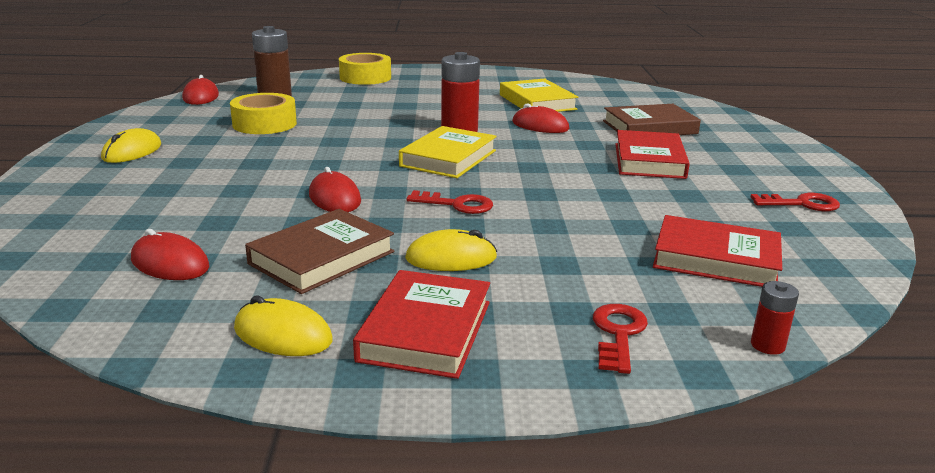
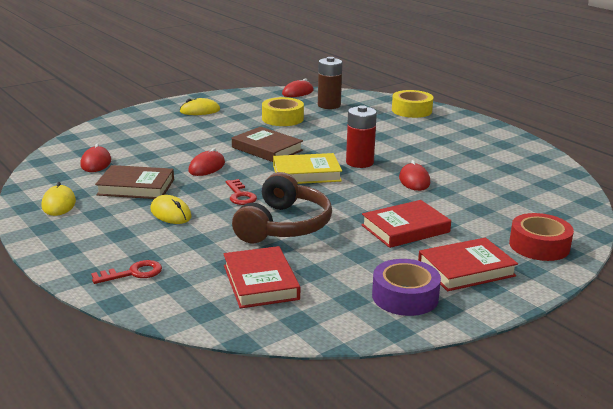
camera: 55 degrees right, 0 degrees up
red book [353,270,490,379] -> red book moved to [418,237,518,291]
yellow book [500,79,578,112] -> none
brown book [603,104,701,135] -> brown book moved to [232,127,303,162]
red key [751,193,840,211] -> purple tape [372,259,441,316]
red battery [751,281,799,355] -> none
none -> brown headphones [232,172,332,244]
none -> red tape [509,213,574,261]

